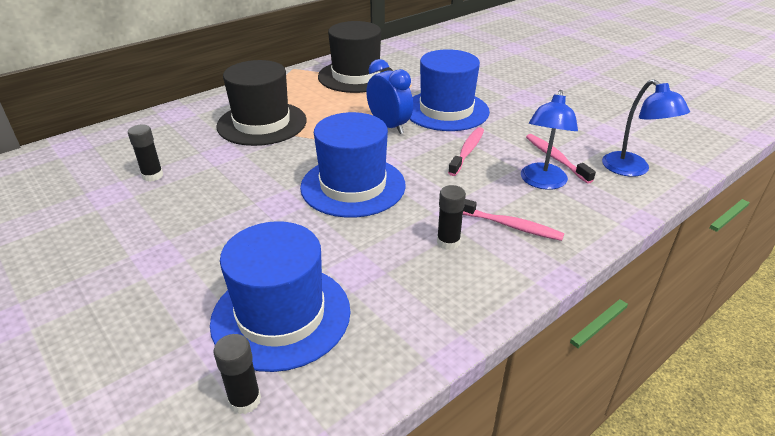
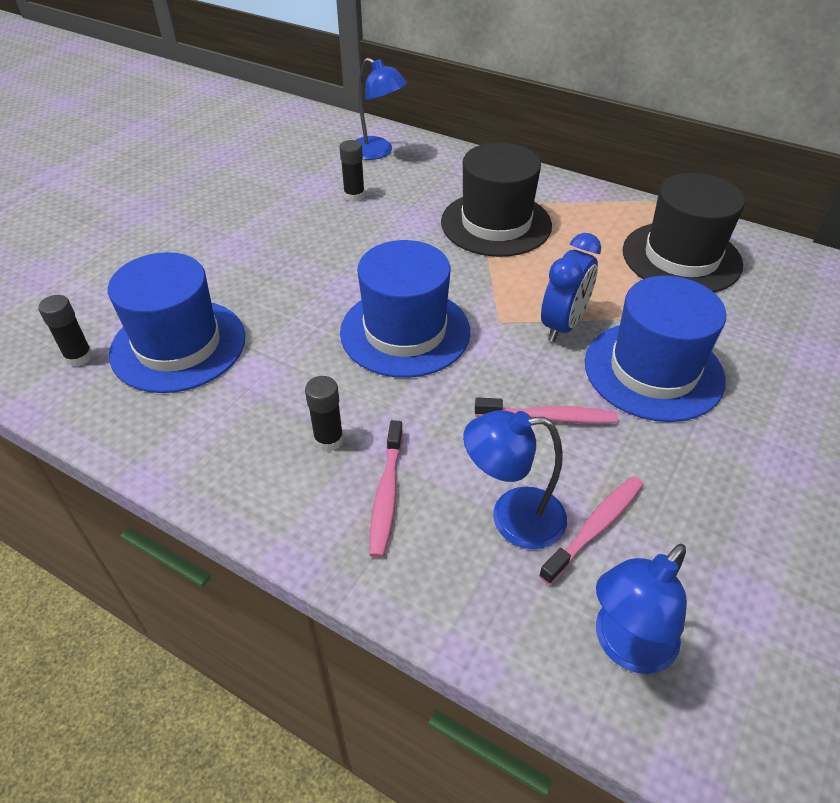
camera: 70 degrees right, 10 degrees up
none -> blue lamp [356,57,407,160]

